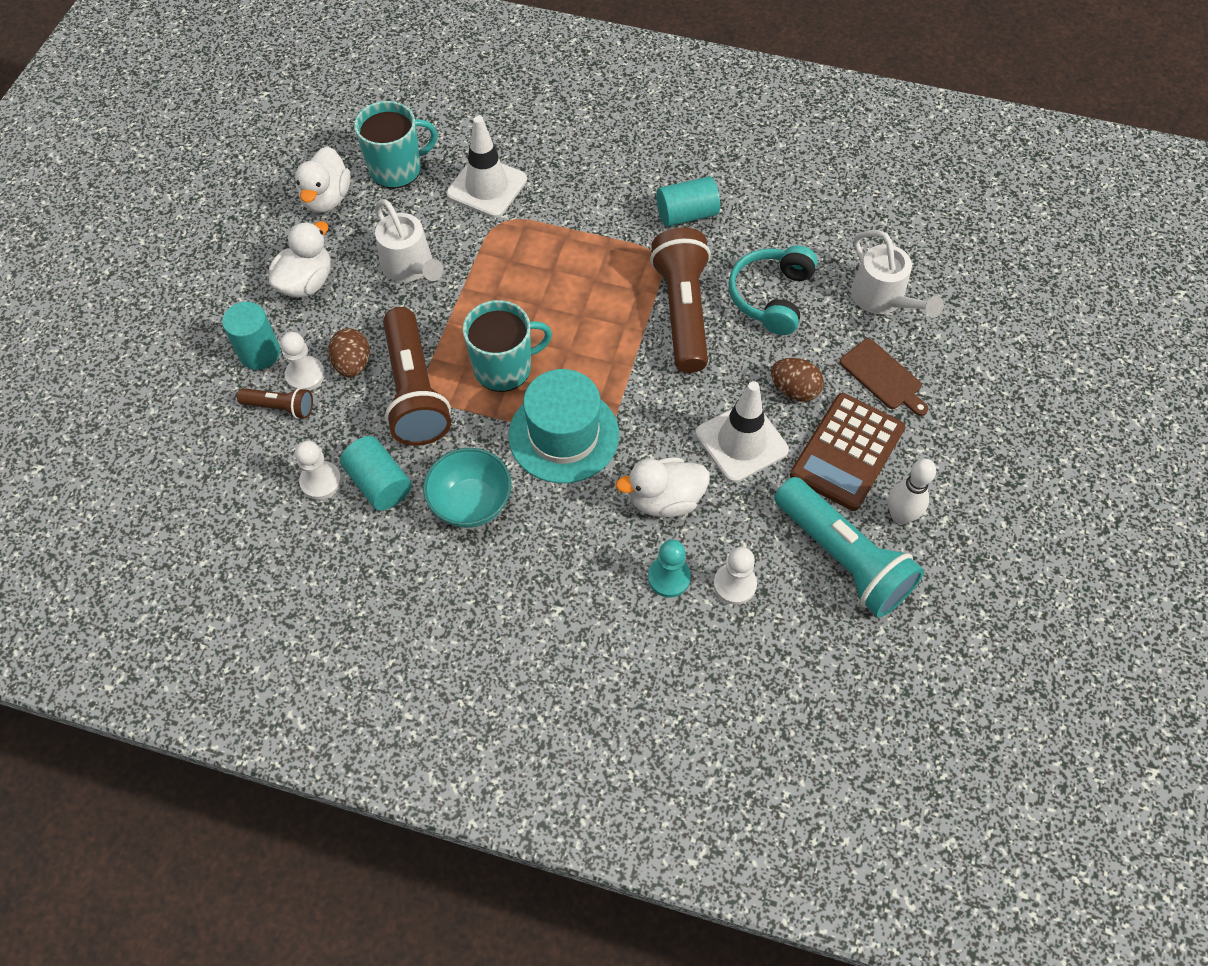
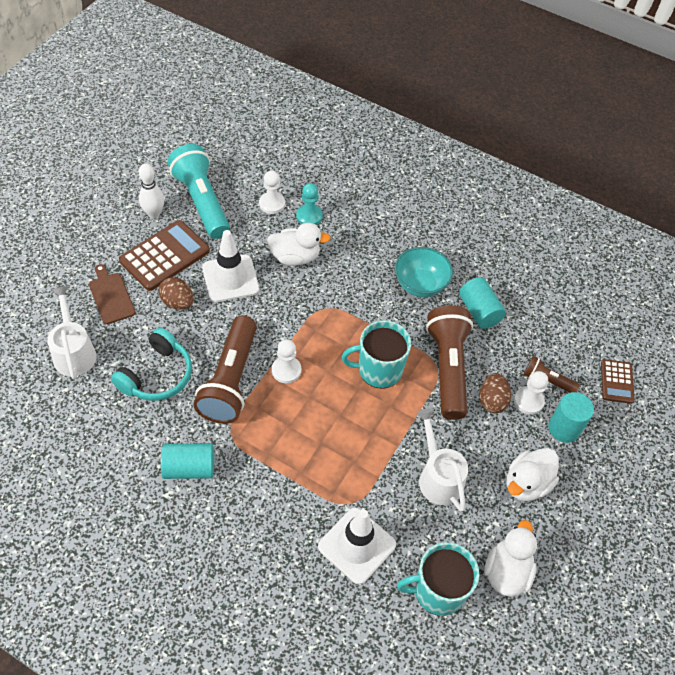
camera: 170 degrees left, 5 degrees down
white pawn [295,441,341,500] -> white pawn moved to [272,339,301,383]
turquoise hat [509,369,619,483] -> none
none -> brown calculator [601,359,635,404]

